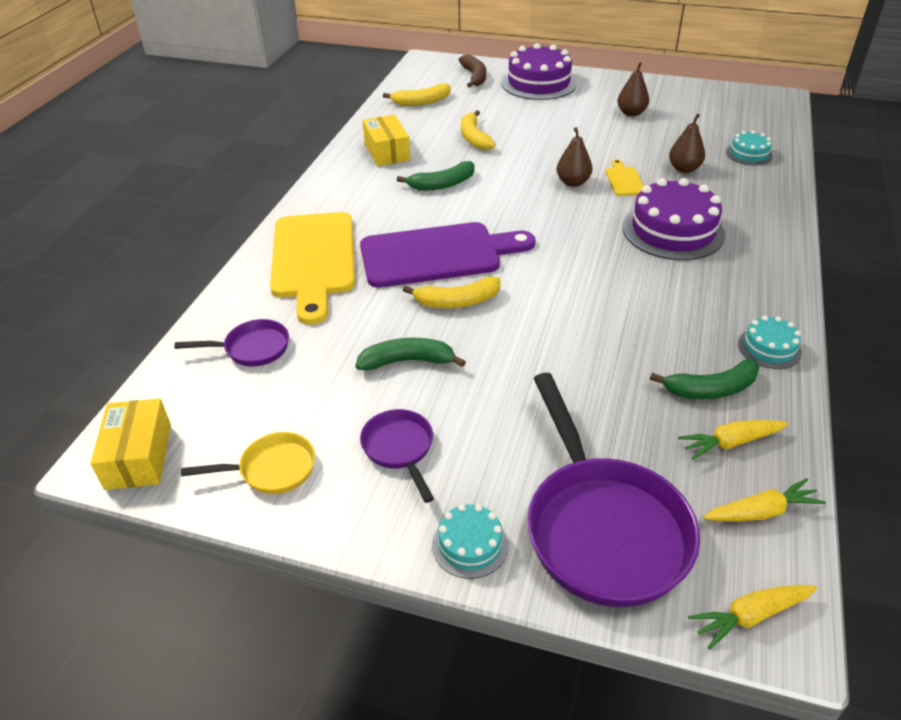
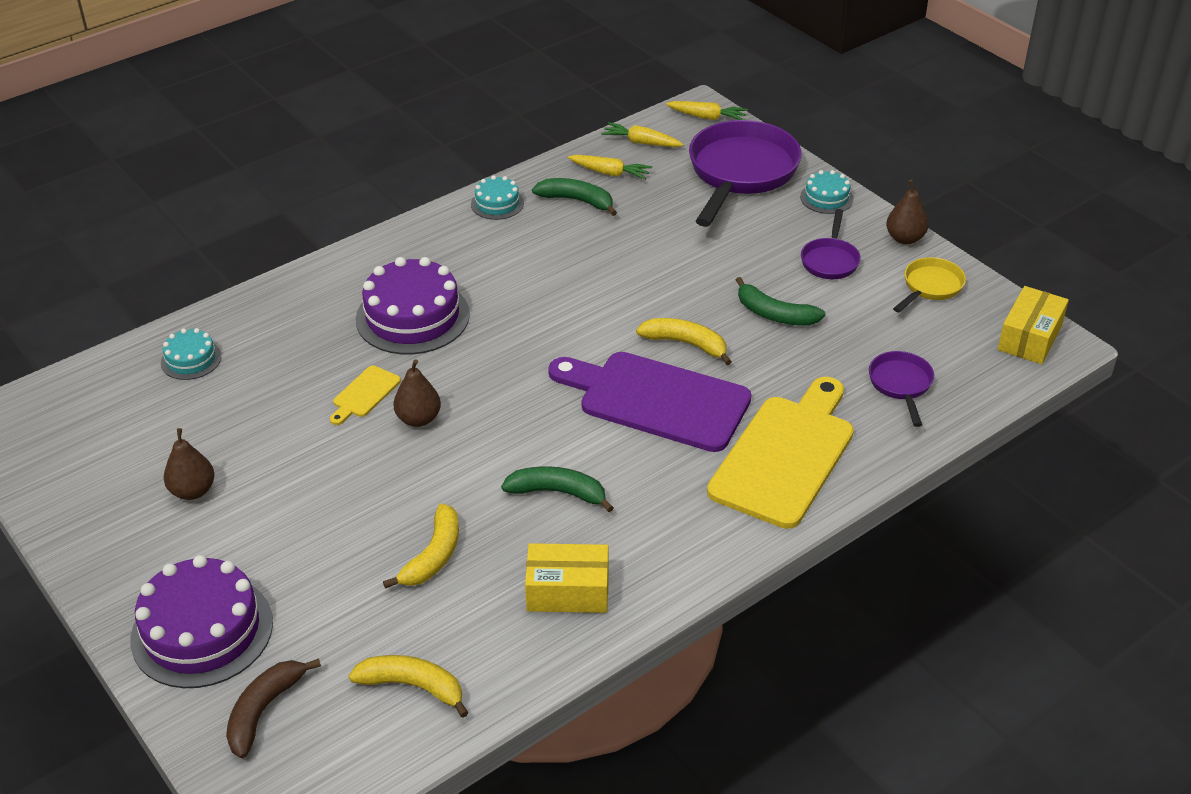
camera: 145 degrees left, 0 degrees up
purple pan [174,319,289,366] -> purple pan turned 60 degrees clockwise [869,351,934,427]
yellow pan [181,432,315,494] -> yellow pan turned 105 degrees clockwise [893,257,966,313]
yellow box [362,115,410,166] -> yellow box turned 75 degrees clockwise [525,543,608,613]
brown pear [669,113,705,173] -> brown pear moved to [886,180,928,244]

